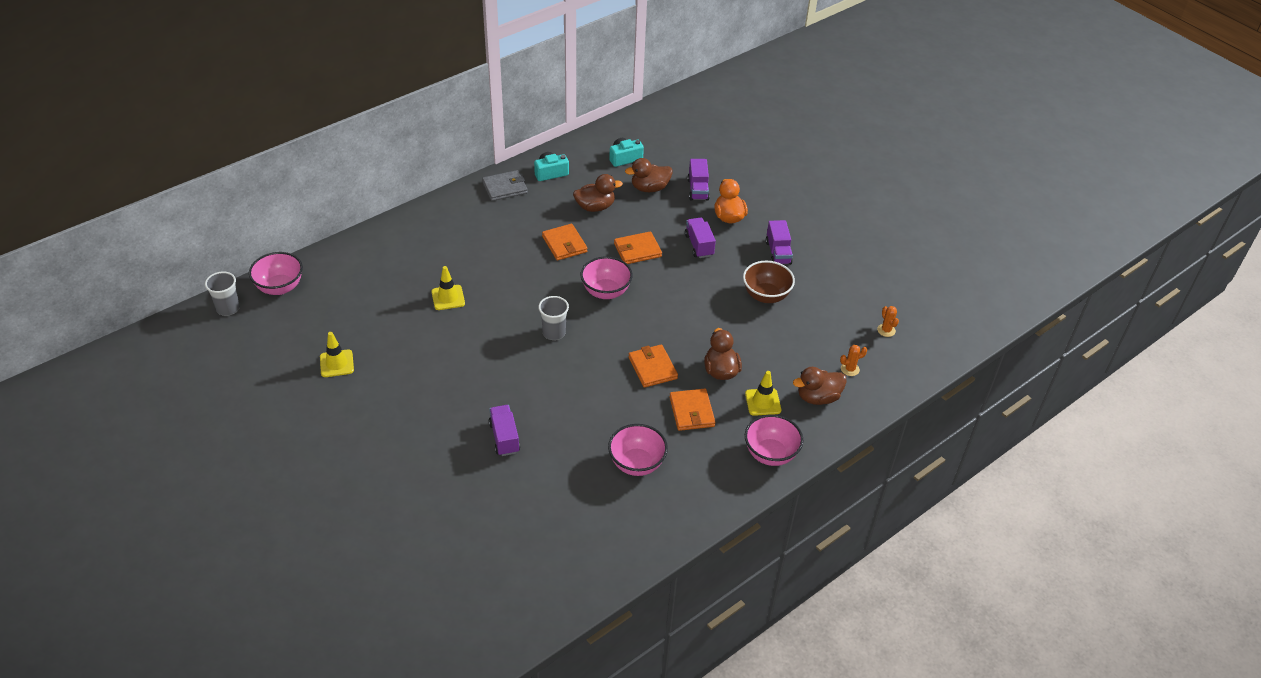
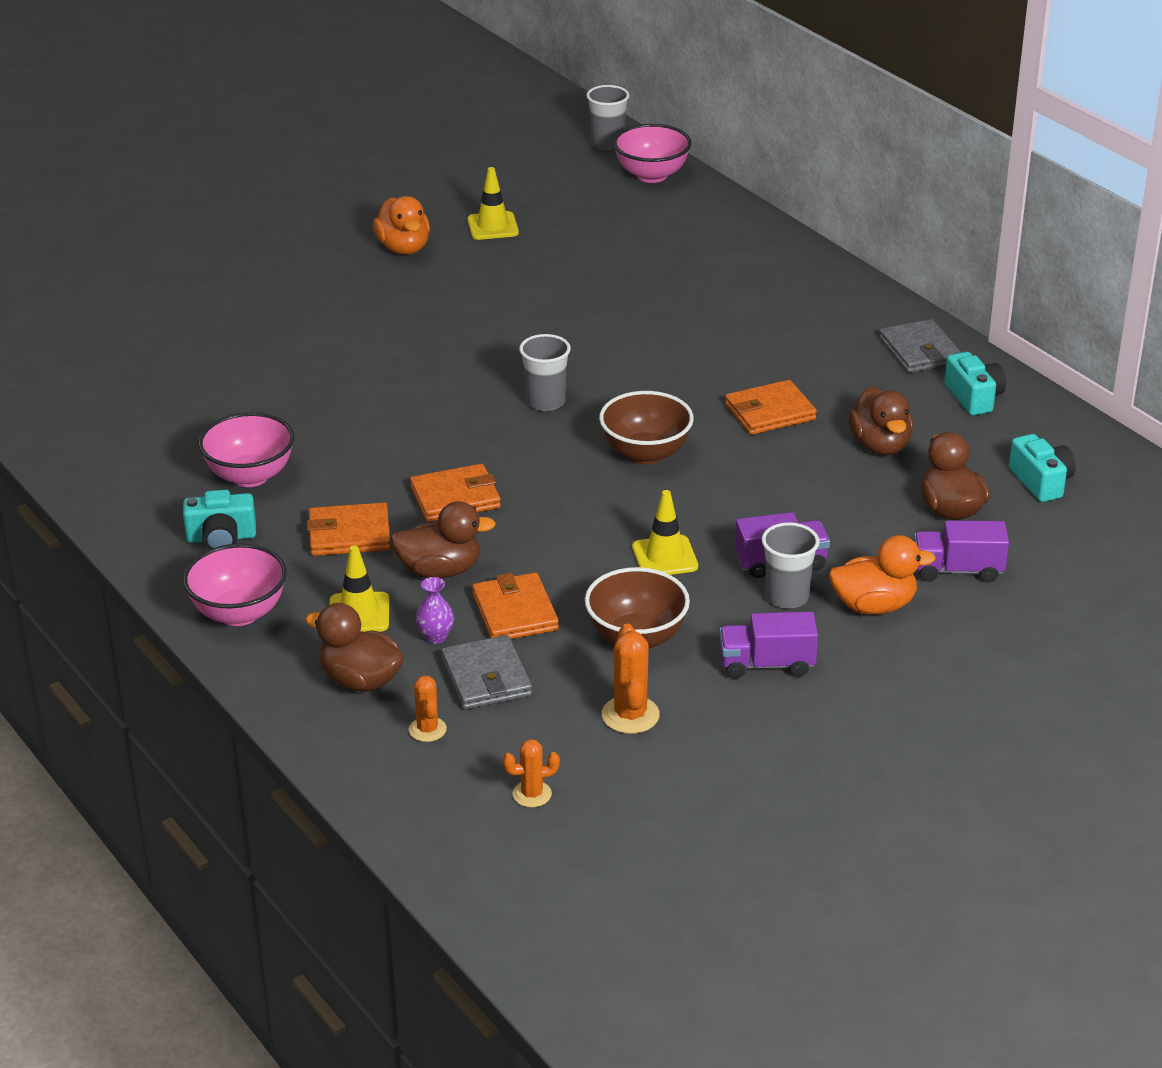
camera: 95 degrees right, 10 degrees down
yellow traffic cone [431,266,465,310] -> yellow traffic cone moved to [632,490,698,575]
purple truck [489,405,520,456] -> none
pink bowl [581,257,633,299] -> brown bowl [599,391,694,465]
orange wallet [614,231,662,264] -> orange wallet moved to [472,573,559,639]
brown duck [793,367,847,405] -> brown duck turned 45 degrees counterclockwise [305,603,404,692]
none -> turquoise camera [183,490,256,550]
none -> orange duck [373,196,430,254]
none -> purple vase [416,577,454,644]
none -> grey wallet [441,635,532,710]
none -> orange cactus [602,624,660,734]
none -> grey cup [762,522,820,608]

